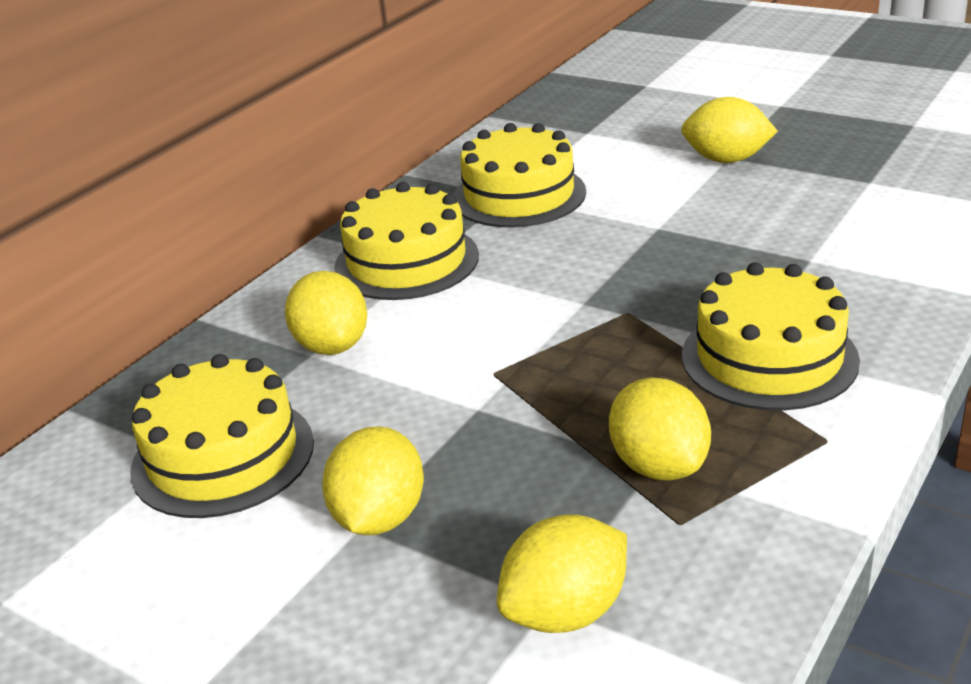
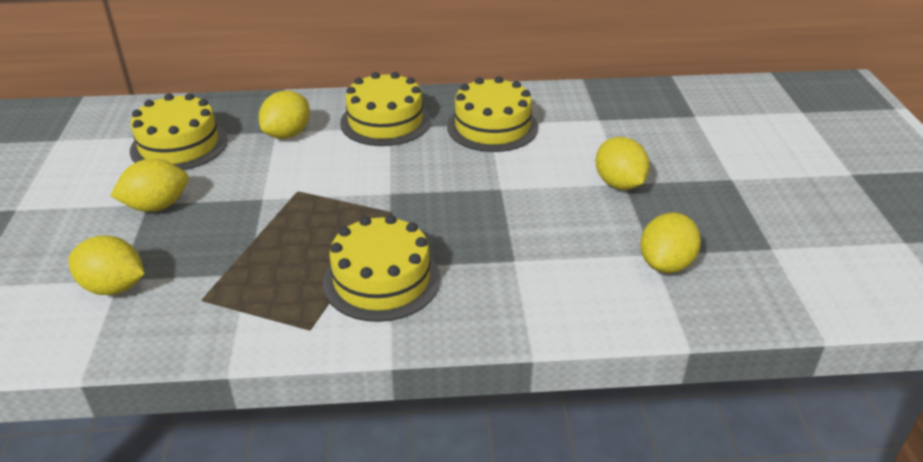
camera: 50 degrees right, 5 degrees up
yellow lemon [609,377,711,480] -> yellow lemon moved to [640,212,701,273]

